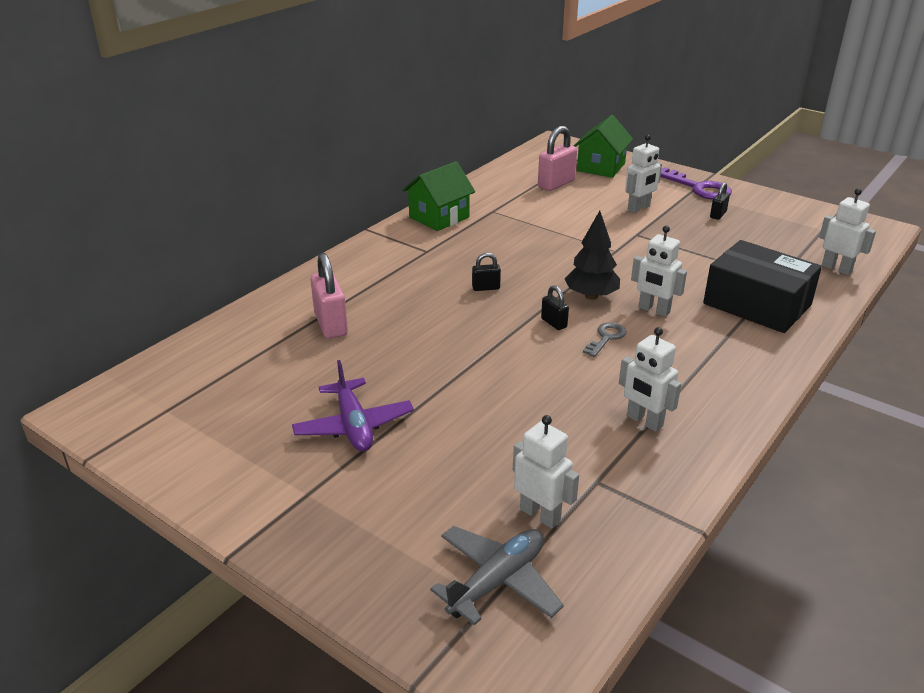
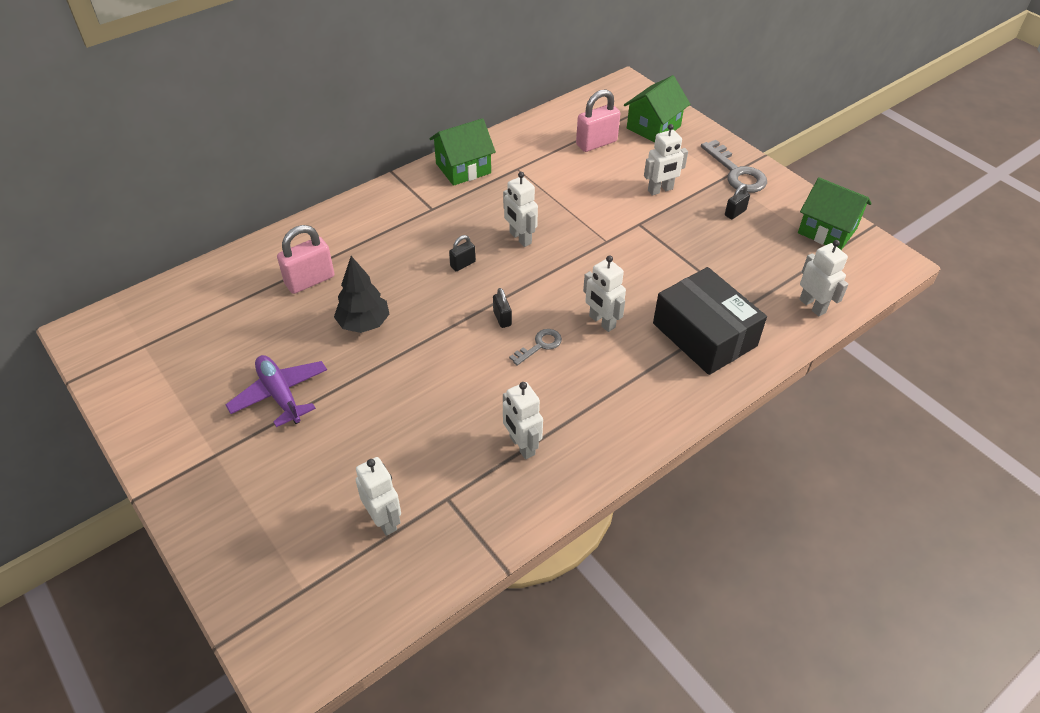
camera: 15 degrees right, 15 degrees up
purple plane [292,360,414,452] -> purple plane turned 150 degrees clockwise [225,355,327,427]
pink padlock [310,253,348,339] -> pink padlock turned 60 degrees clockwise [277,225,335,294]
grey plane [430,526,564,625] -> none
black padlock [472,253,501,291] -> black padlock turned 45 degrees counterclockwise [449,235,476,271]
black tree [565,211,620,300] -> black tree moved to [334,256,389,333]
purple key [660,167,732,200] -> grey key [701,140,767,193]
none -> white robot [503,172,538,247]
none -> green house [798,177,872,250]

